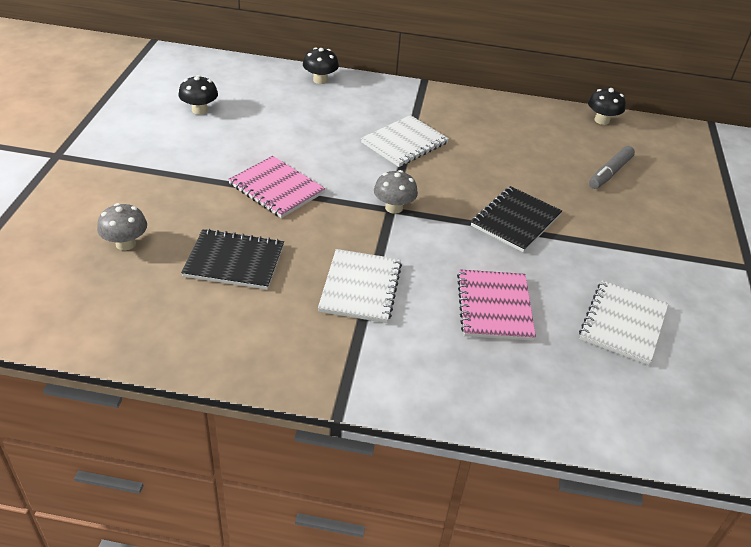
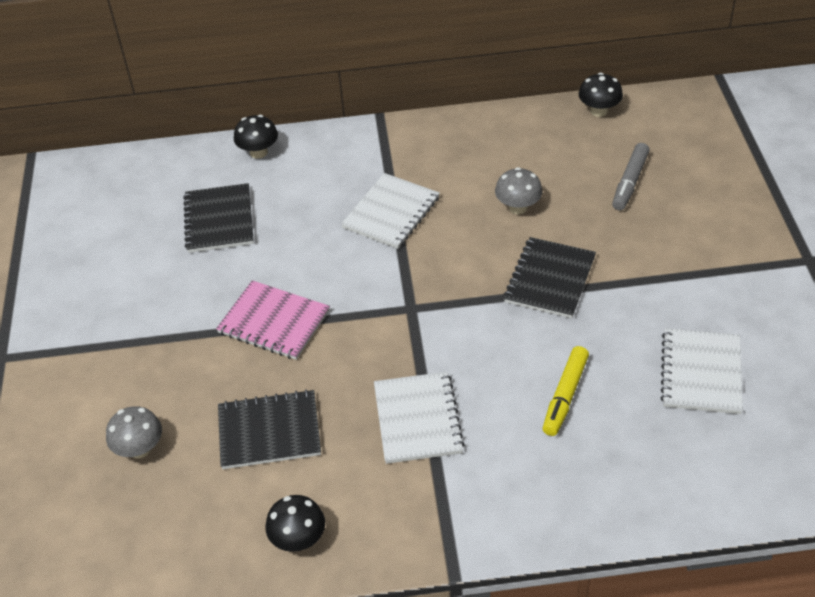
camera: 10 degrees left, 5 degrees up
black mushroom [178,75,218,115] -> black mushroom moved to [266,495,325,552]
grey mushroom [374,170,418,214] -> grey mushroom moved to [495,167,543,214]
pink notebook [457,269,536,341] -> yellow marker [543,346,589,436]
none -> black notebook [183,183,254,253]

